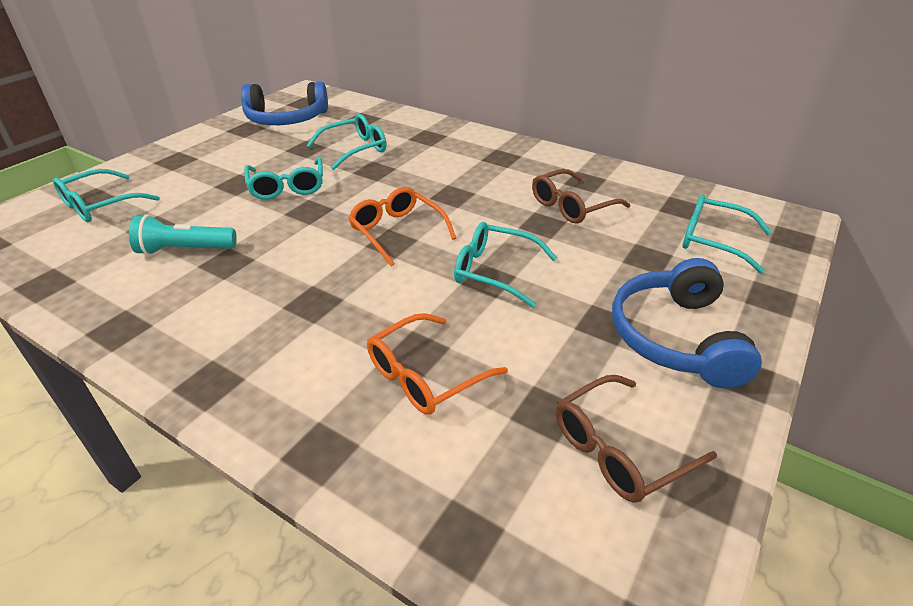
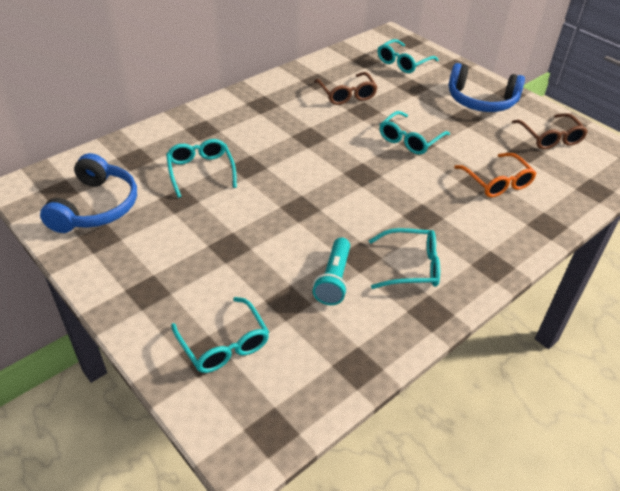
camera: 75 degrees left, 5 degrees up
turquoise glasses [244,157,323,200] -> turquoise glasses moved to [369,228,440,289]
orange glasses [348,187,456,267] -> none

